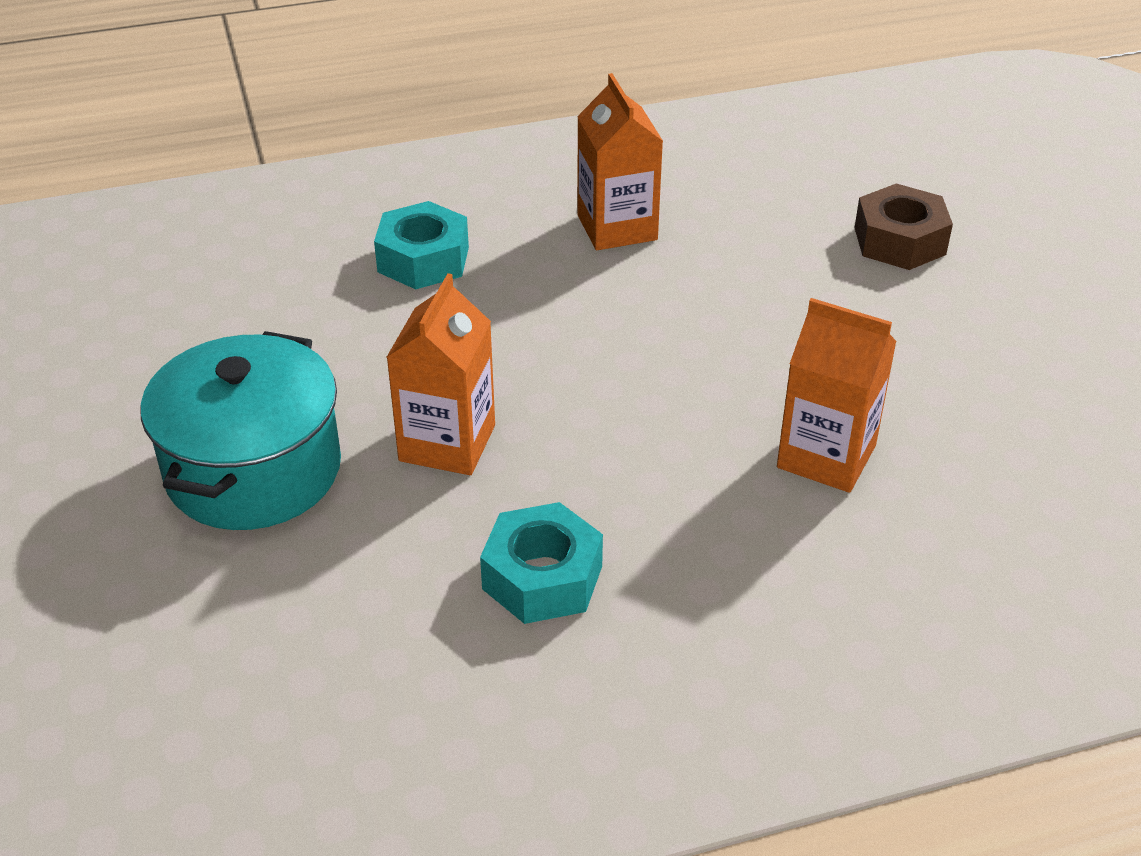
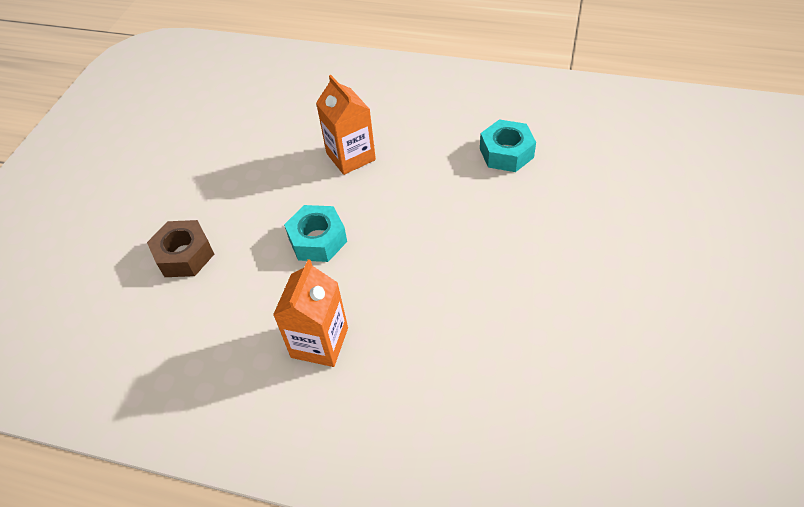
camera: 145 degrees left, 10 degrees up
turquoise pot [140,331,341,530] -> none
turquoise nut [374,201,469,289] -> turquoise nut moved to [284,205,347,262]
orange carton [386,273,495,475] -> none

